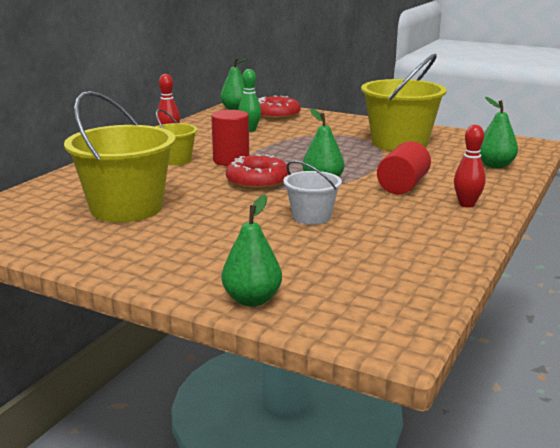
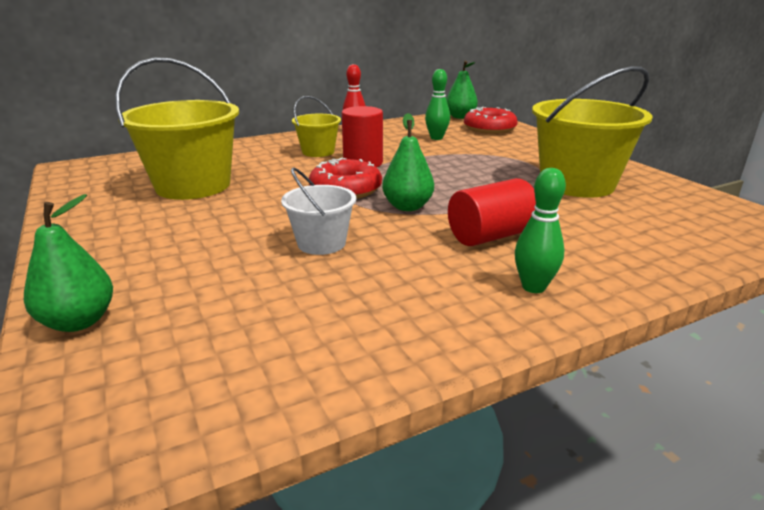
camera: 35 degrees right, 5 degrees up
red bowling pin [454,125,486,208] -> green bowling pin [515,168,566,293]
green pear [480,97,518,168] -> none

